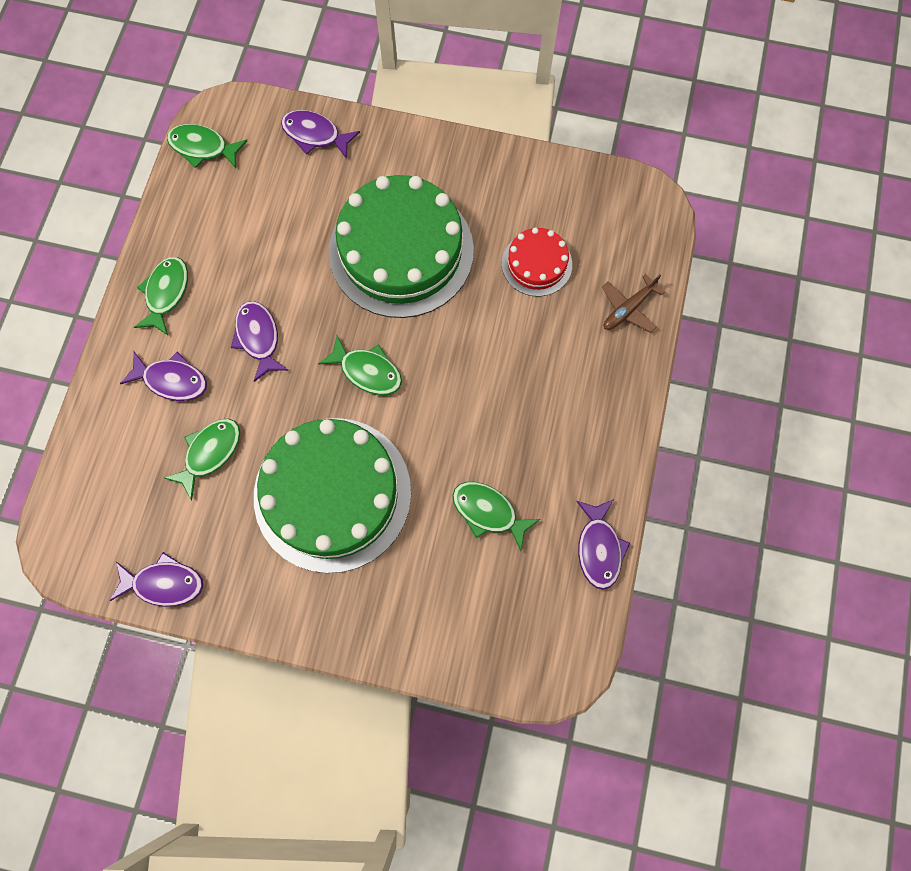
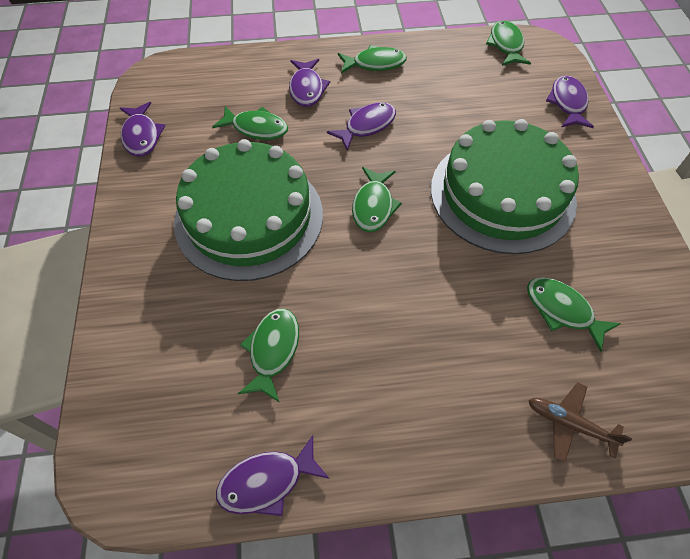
camera: 70 degrees right, 15 degrees down
red cake [502,227,572,297] -> green fish [527,277,621,352]

